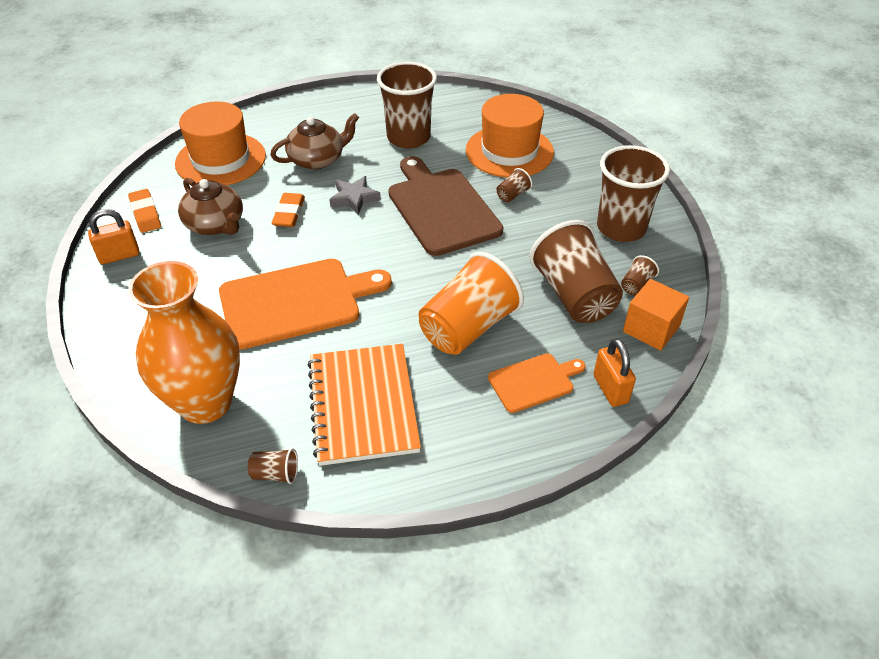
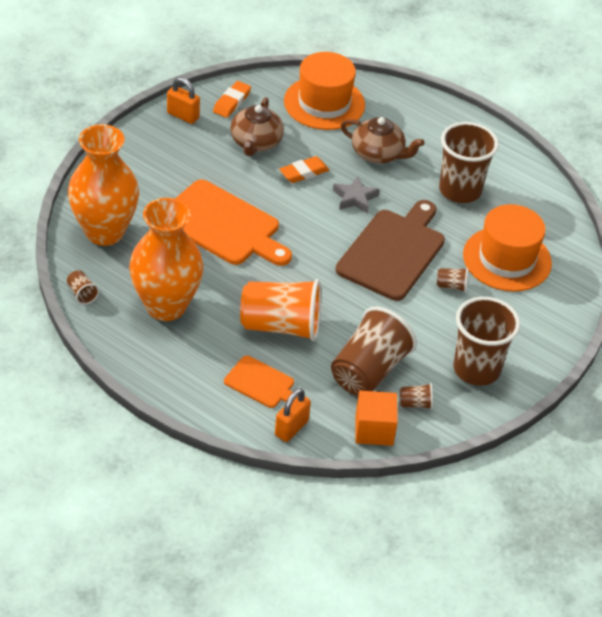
camera: 50 degrees right, 0 degrees up
orange notebook [308,344,421,466] -> orange vase [129,198,203,321]

